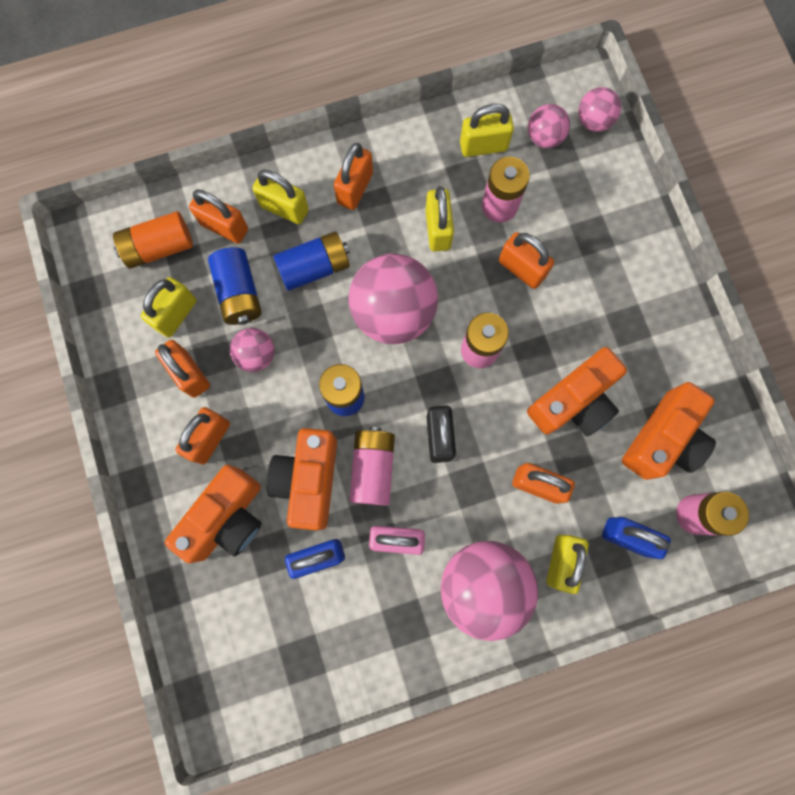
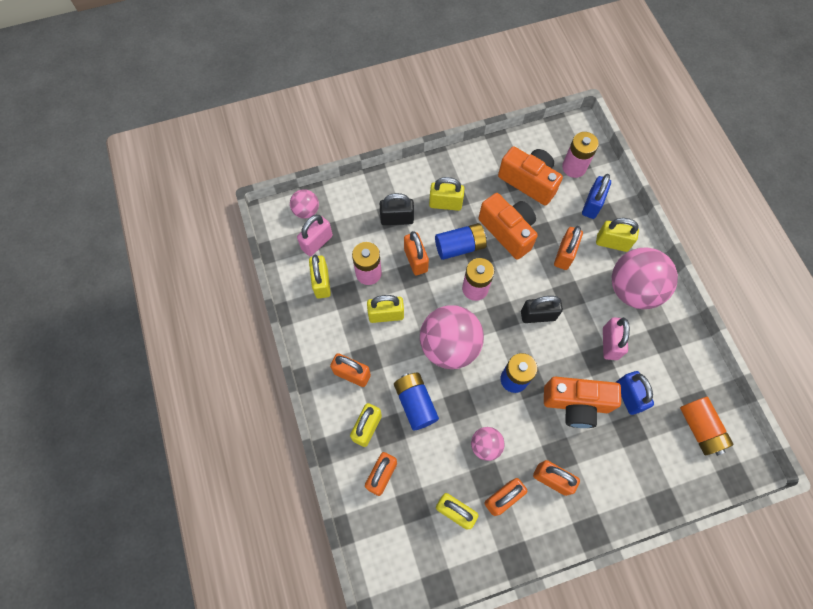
camera: 90 degrees left, 10 degrees down
orange battery [113,211,193,269] -> orange battery moved to [680,397,734,456]
orange camera [165,465,262,563] -> none
blue battery [208,247,262,325] -> blue battery moved to [435,223,487,260]
pink battery [349,427,395,505] -> none
orange padlock [499,232,554,289] -> orange padlock turned 60 degrees counterclockwise [404,231,429,275]
pink ball [528,104,570,148] -> pink padlock [297,215,333,256]
none -> black padlock [380,193,414,225]
none -> yellow padlock [429,177,464,211]

